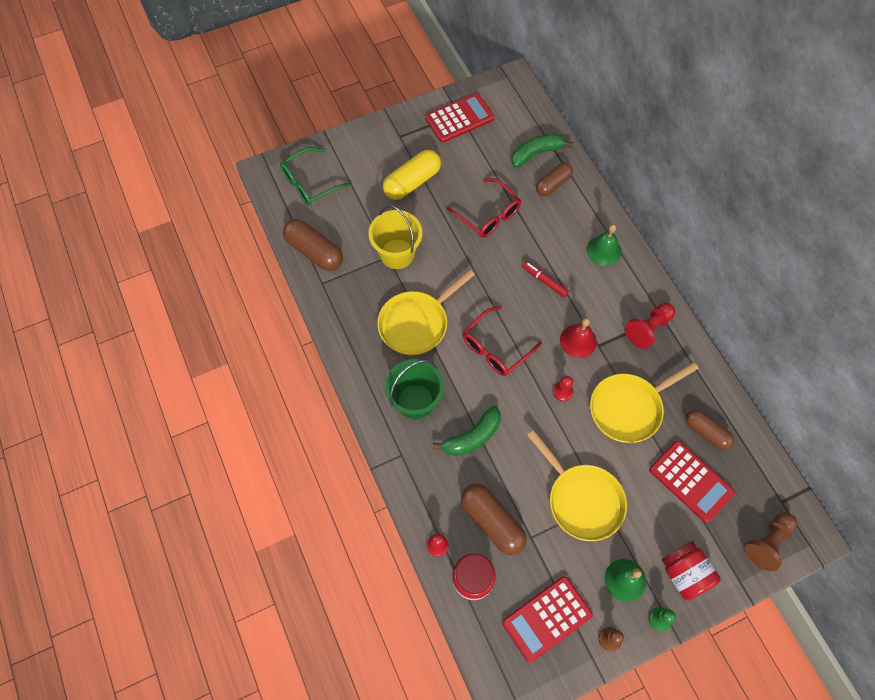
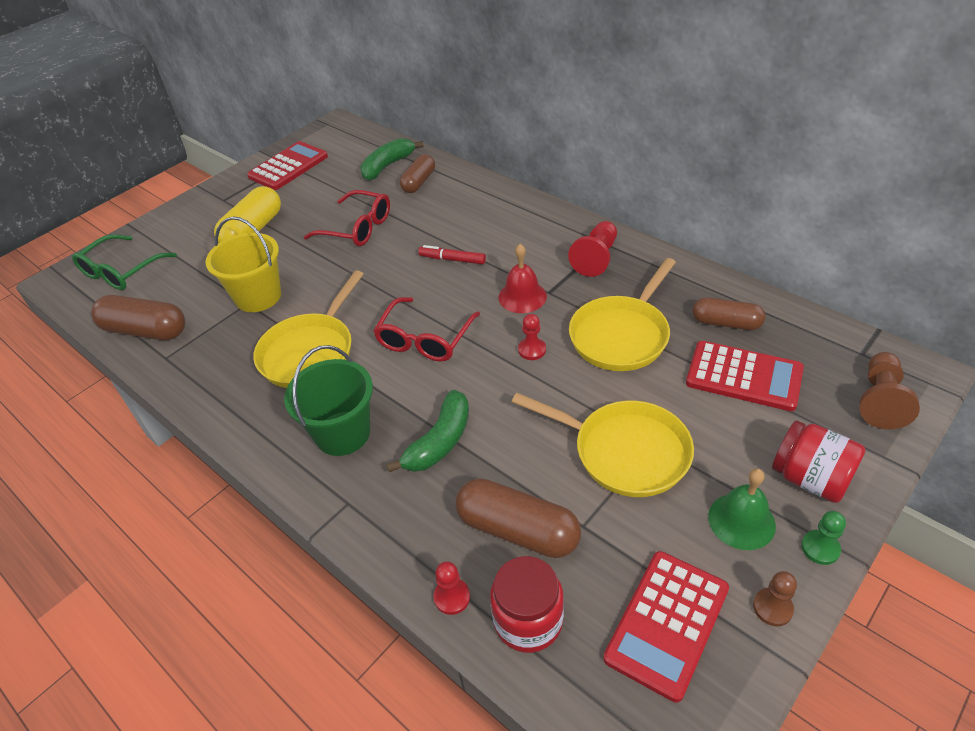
camera: 20 degrees left, 20 degrees down
green bell [587,224,622,266] -> none

